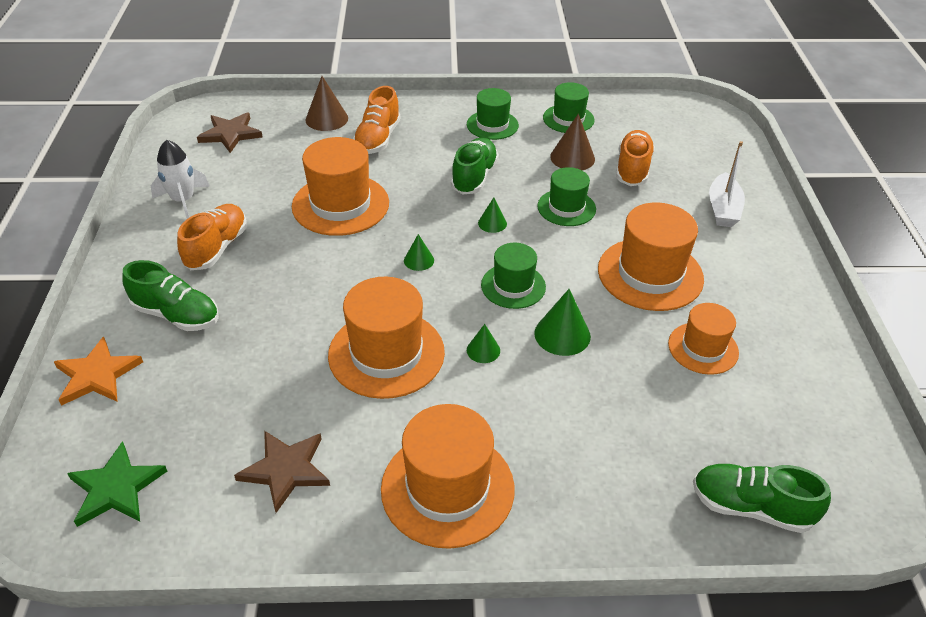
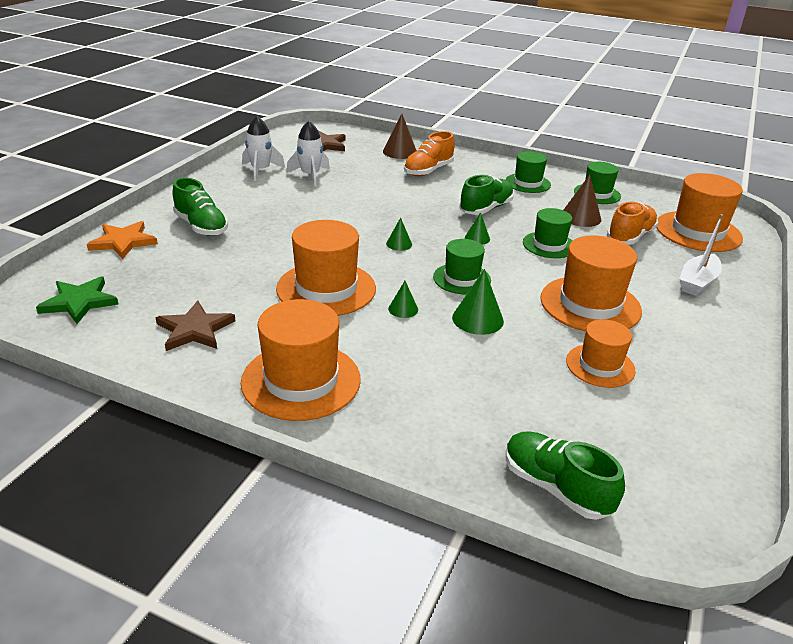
camera: 25 degrees right, 10 degrees down
orange shoe [177,204,247,270] -> none
orange hat [292,137,389,236] -> orange hat moved to [656,173,743,252]
none -> white rocket [286,121,330,186]

